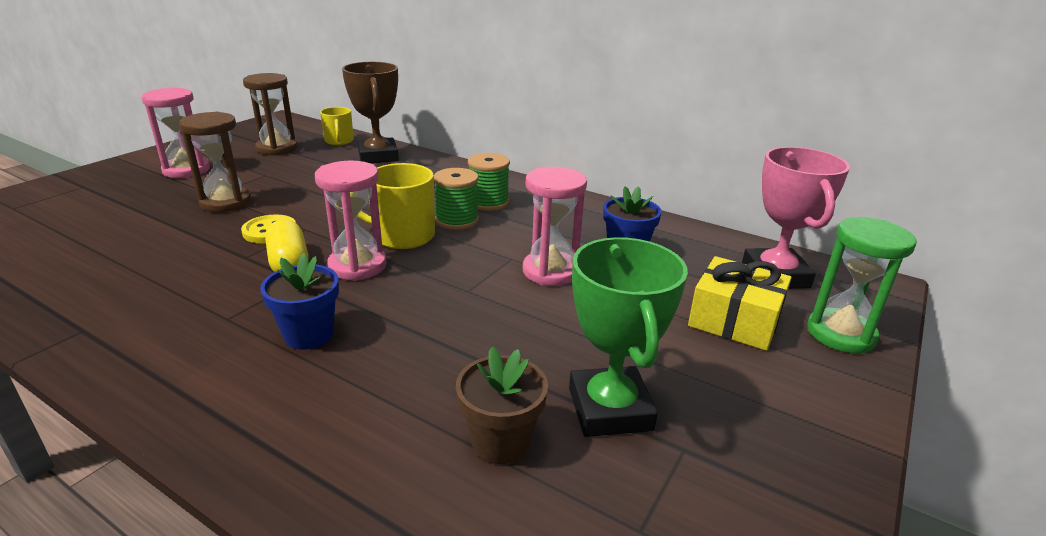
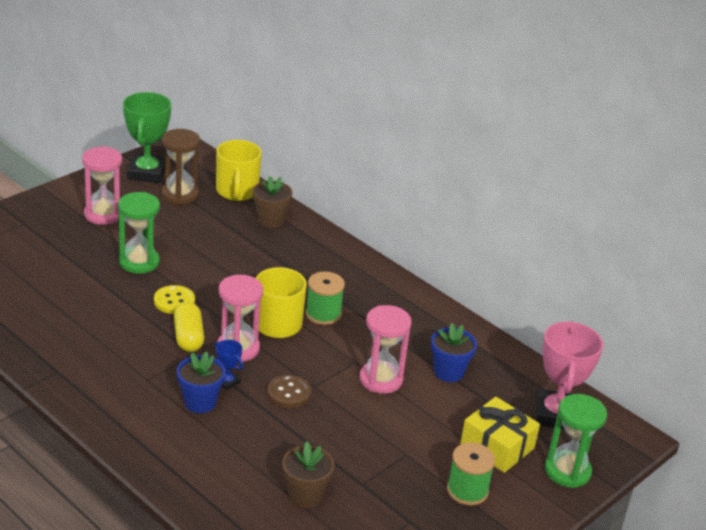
camera: 10 degrees right, 5 degrees up
brown hourglass [179,112,251,212] -> green hourglass [118,192,160,274]
yellow mug [320,107,354,145] -> yellow mug [216,140,262,201], size x1.57
brown trophy [342,62,399,163] -> brown flower pot [253,176,293,228]
green spool [468,153,510,211] -> green spool moved to [447,442,495,506]
green trophy [569,237,688,437] -> green trophy moved to [123,92,171,183]
none -> blue trophy [215,340,243,390]
none -> brown button [267,375,311,408]

